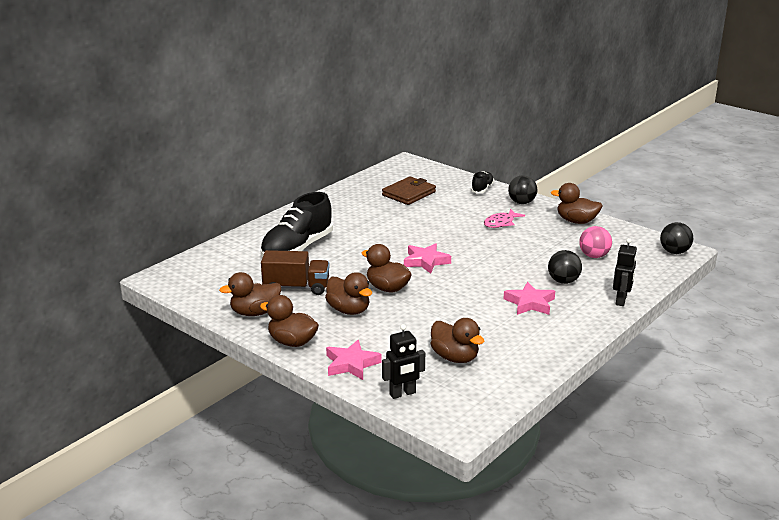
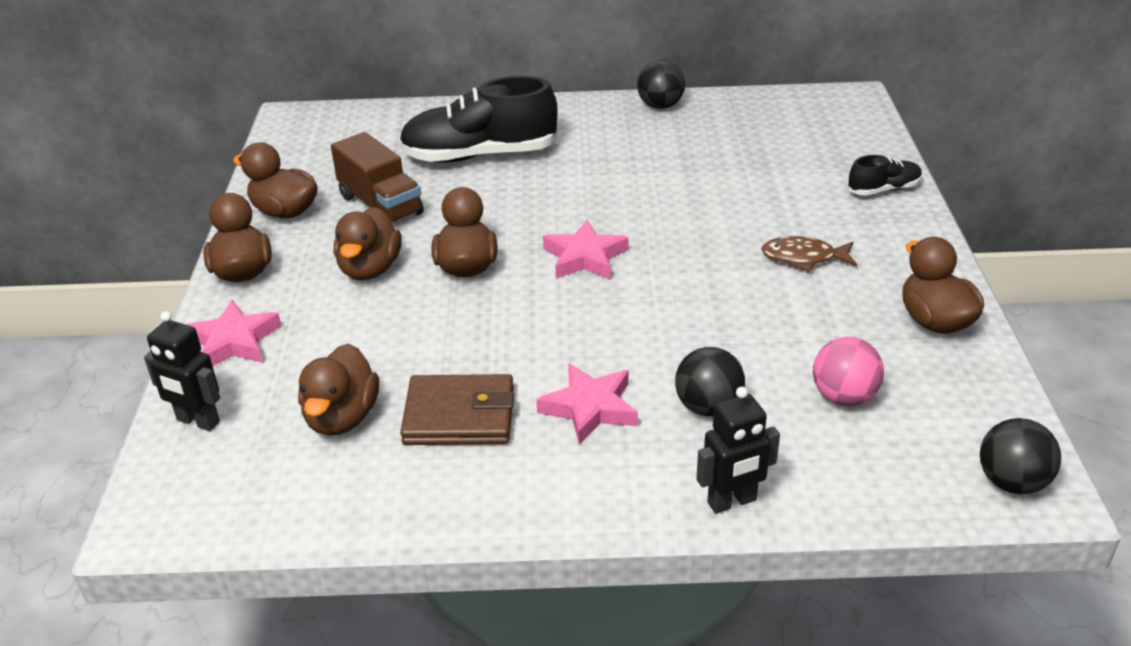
camera: 50 degrees right, 10 degrees up
brown wallet [382,176,436,205] -> brown wallet moved to [400,374,514,445]
pink fish [484,209,525,228] -> brown fish [762,236,857,271]
black ball [508,175,537,204] -> black ball moved to [637,60,685,109]

